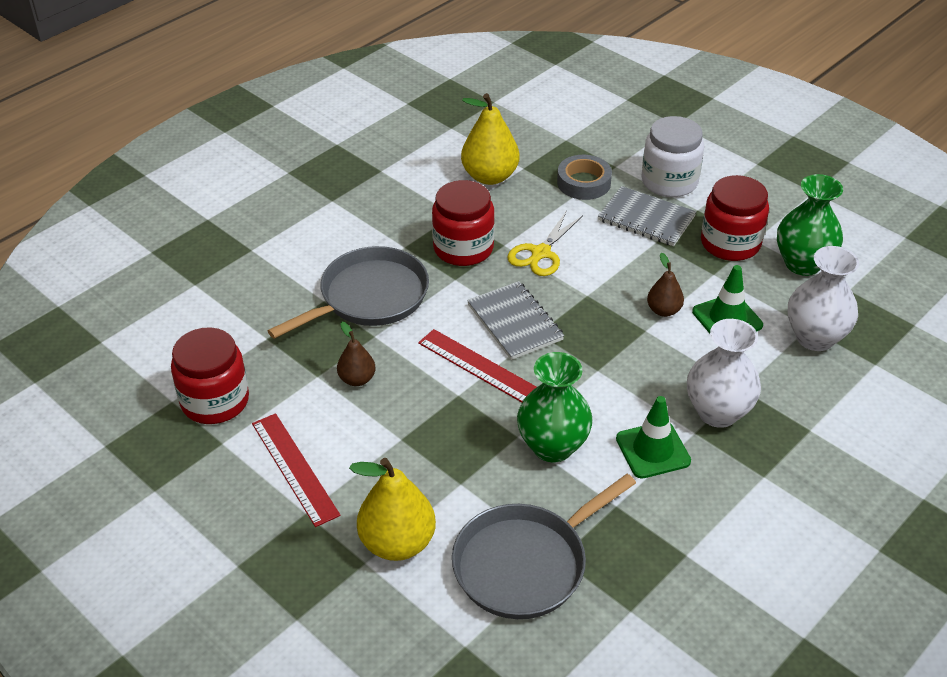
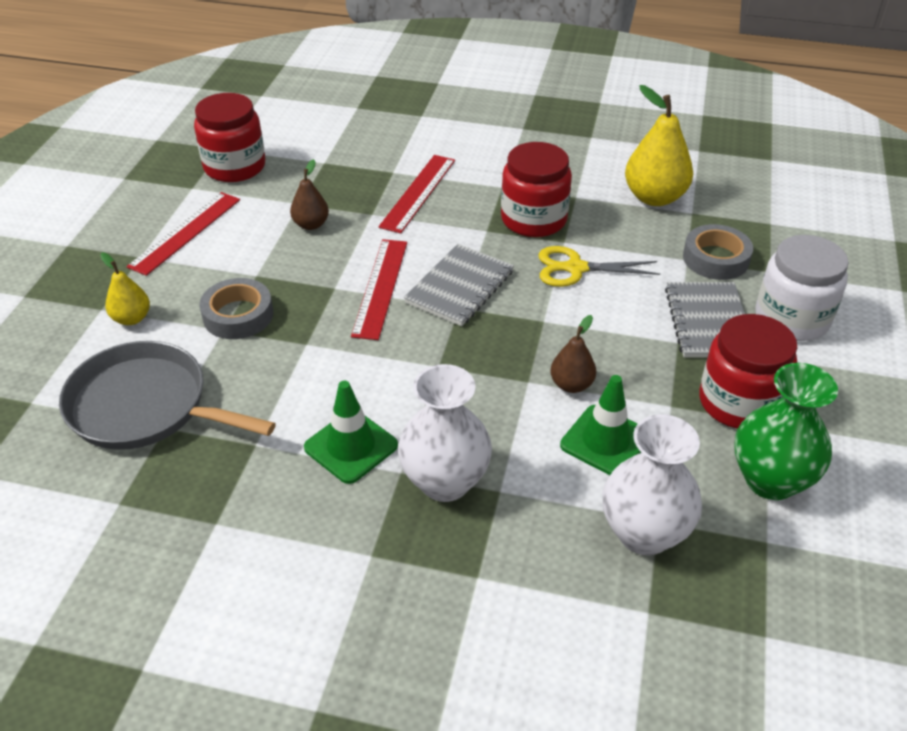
camera: 60 degrees right, 0 degrees up
grey pan [268,246,429,339] -> red ruler [379,155,455,233]
yellow pear [349,458,436,561] -> yellow pear [100,253,150,325], size x0.56
green vase [517,352,593,462] -> none
none -> grey tape [200,278,273,339]

